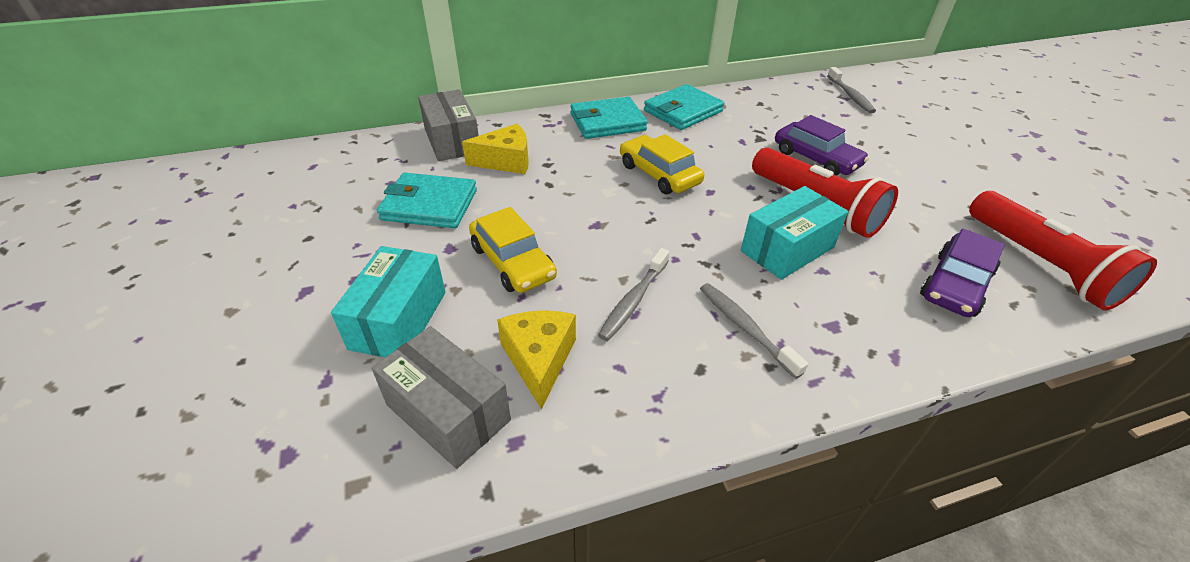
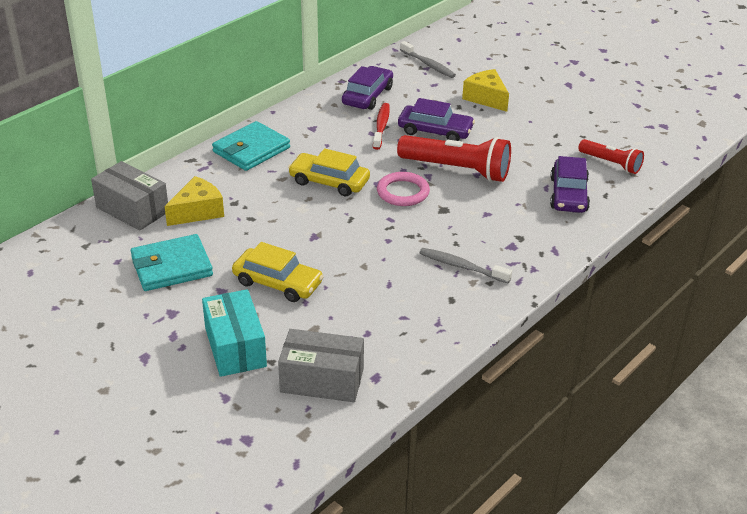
camera: 30 degrees left, 5 degrees down
yellow cheese [497,310,576,409] -> yellow cheese moved to [462,69,509,112]
grey toothbrush [598,248,669,341] -> none
turquoise wallet [644,84,724,130] -> none
turquoise box [741,186,849,280] -> none
red flashlight [969,191,1157,310] -> red flashlight [578,139,644,174], size x0.59
none -> purple car [342,66,393,110]
none -> red toothbrush [373,103,390,150]
none -> pink ring [377,172,430,206]

